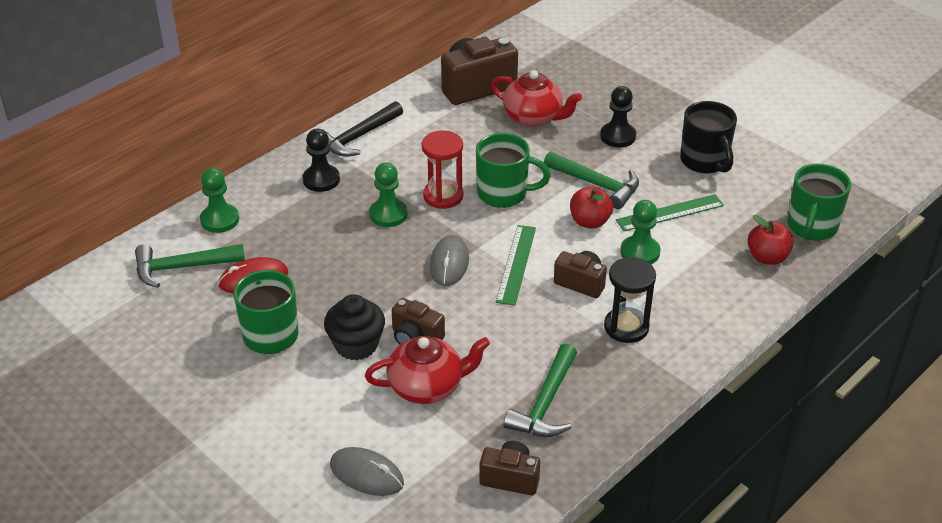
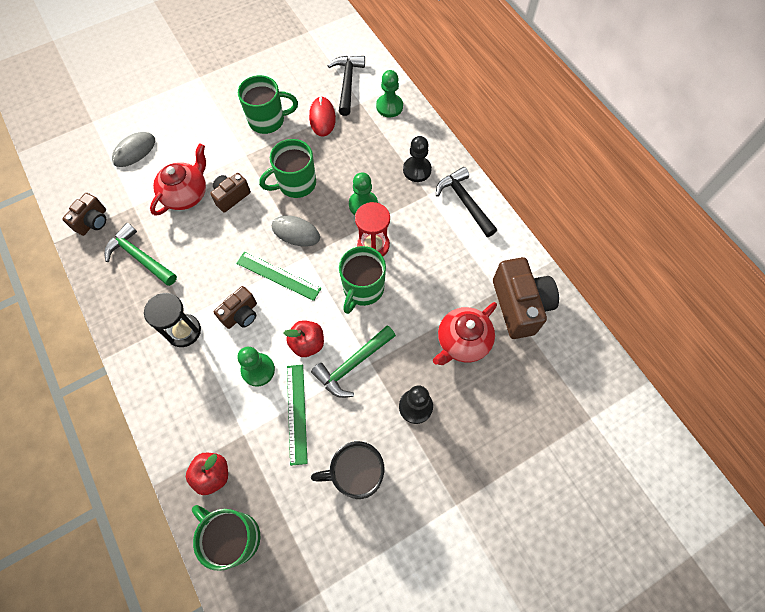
camera: 105 degrees right, 25 degrees up
green hammer [135,244,245,288] -> black hammer [328,56,365,116]
black cupcake [324,294,385,360] -> none
red teapot [365,336,490,404] -> red teapot turned 150 degrees counterclockwise [150,143,206,216]
none -> green mug [259,139,316,198]

